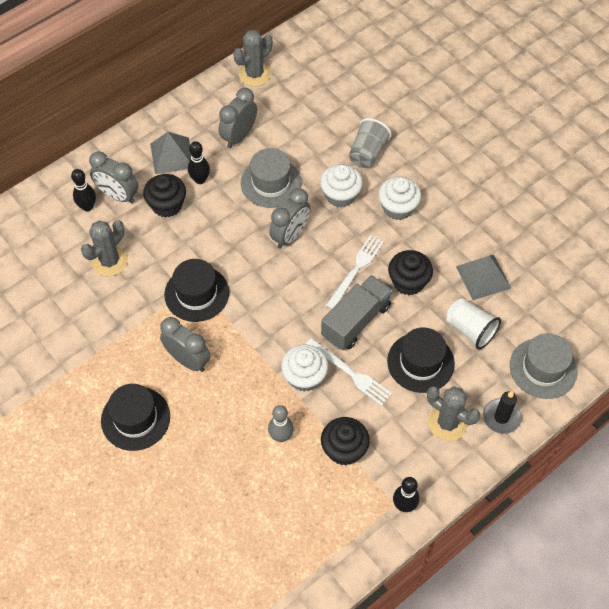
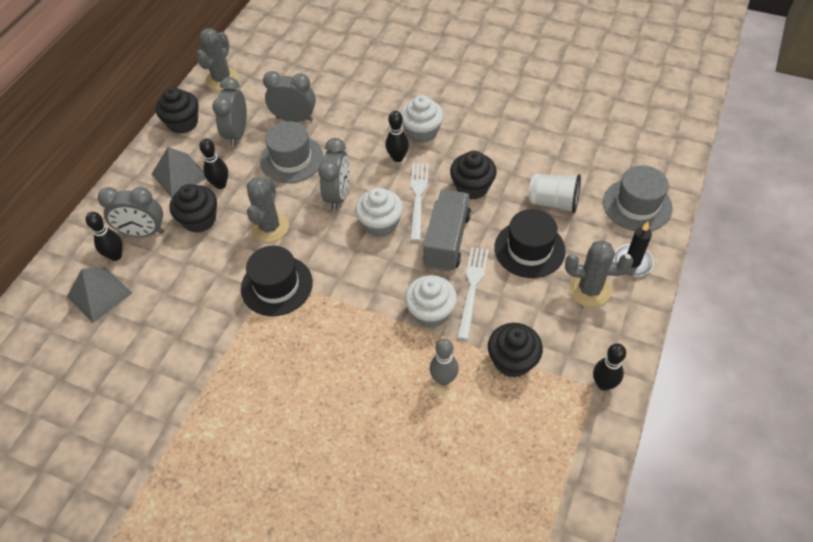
camera: 25 degrees left, 5 degrees down
grey cactus [81,220,128,276] -> grey cactus moved to [247,176,289,242]
black hat [101,384,170,451] -> none
grey clock [160,317,211,372] -> grey clock moved to [263,71,316,122]
white fork [305,338,392,406] -> white fork turned 90 degrees counterclockwise [457,247,489,340]
white cupcake [320,164,363,207] -> white cupcake moved to [355,188,403,237]
grey cup [349,118,392,168] -> none
grey pyramid [456,255,511,300] -> grey pyramid moved to [67,268,132,323]
none -> black cupcake [155,87,198,134]
none -> black bowling pin [385,111,409,162]

